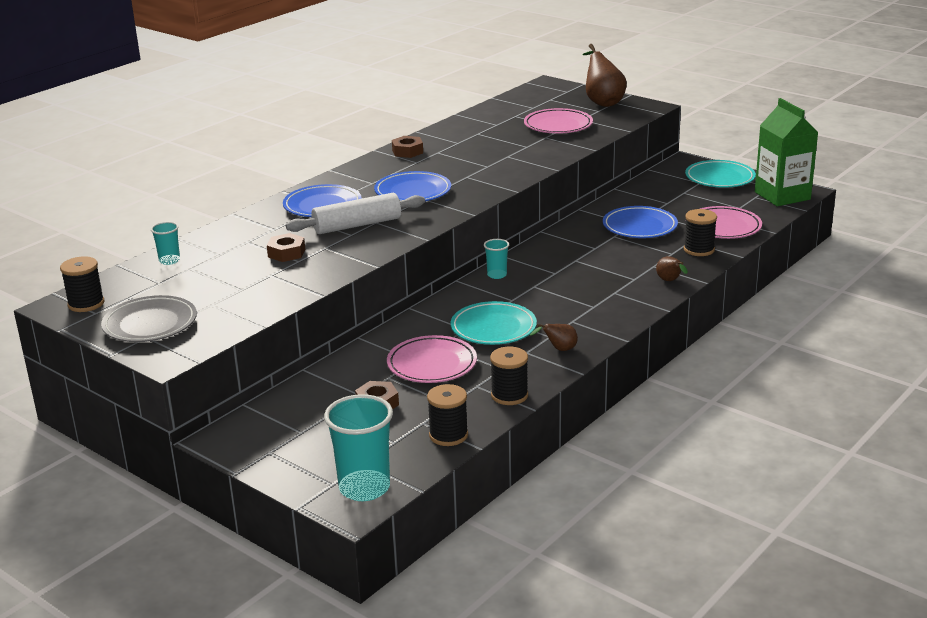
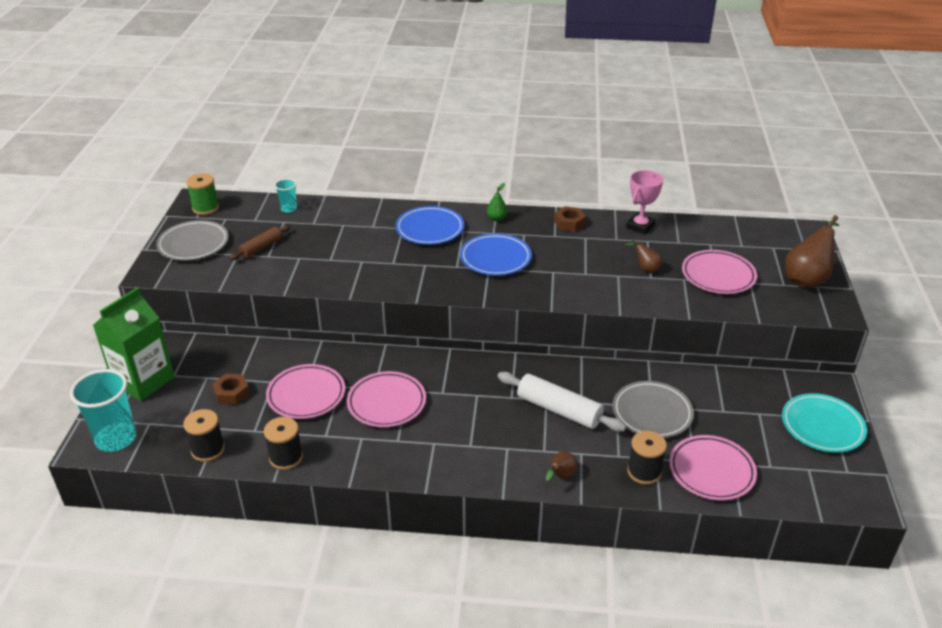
camera: 55 degrees right, 10 degrees up
black spool [60,256,104,312] -> green spool [186,173,219,215]
brown nut [267,233,305,262] -> none
white rolling pin [286,193,425,234] -> white rolling pin moved to [497,372,626,432]
turquoise plate [451,301,537,345] -> pink plate [347,371,426,427]
turquoise cup [484,239,509,279] -> none
brown pear [530,324,578,351] -> brown pear moved to [625,240,662,273]
blue plate [603,206,678,238] -> grey plate [613,381,694,438]
green carton [755,98,818,206] -> green carton moved to [93,287,175,401]
none -> brown rolling pin [230,225,291,260]
none -> green pear [487,183,508,221]
none -> pink trophy [626,170,663,234]

